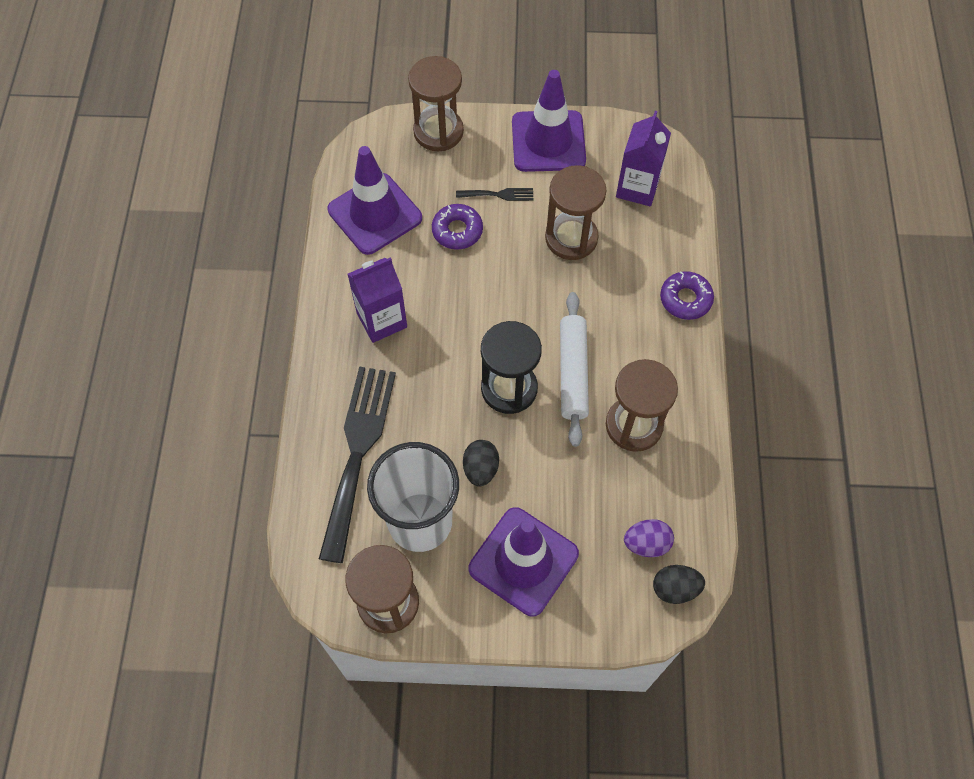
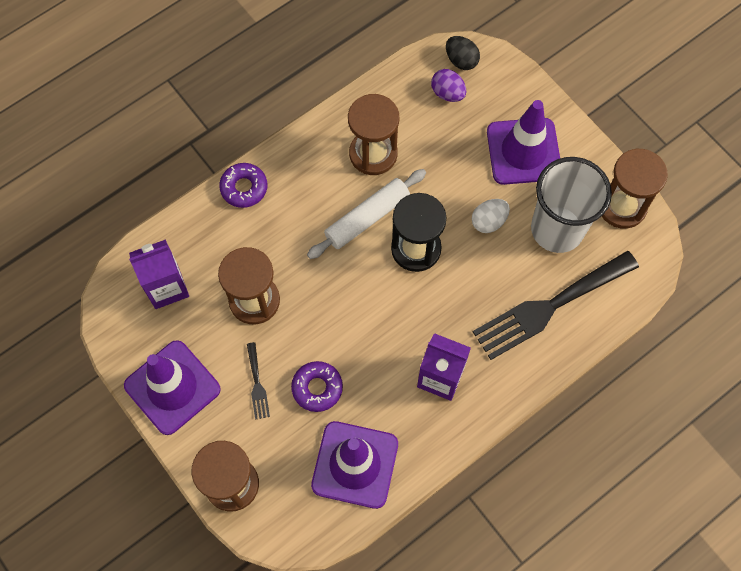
camera: 130 degrees left, 5 degrees up
black fork [456,188,533,201] -> black fork turned 150 degrees counterclockwise [247,342,270,420]
black egg [463,440,499,487] -> white egg [472,199,510,233]

